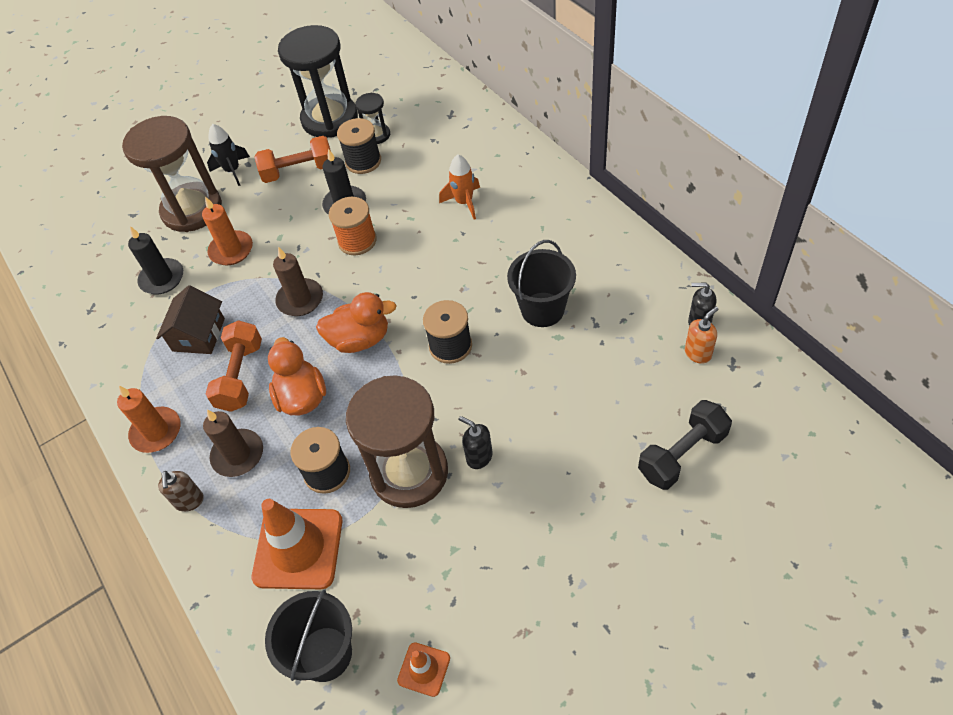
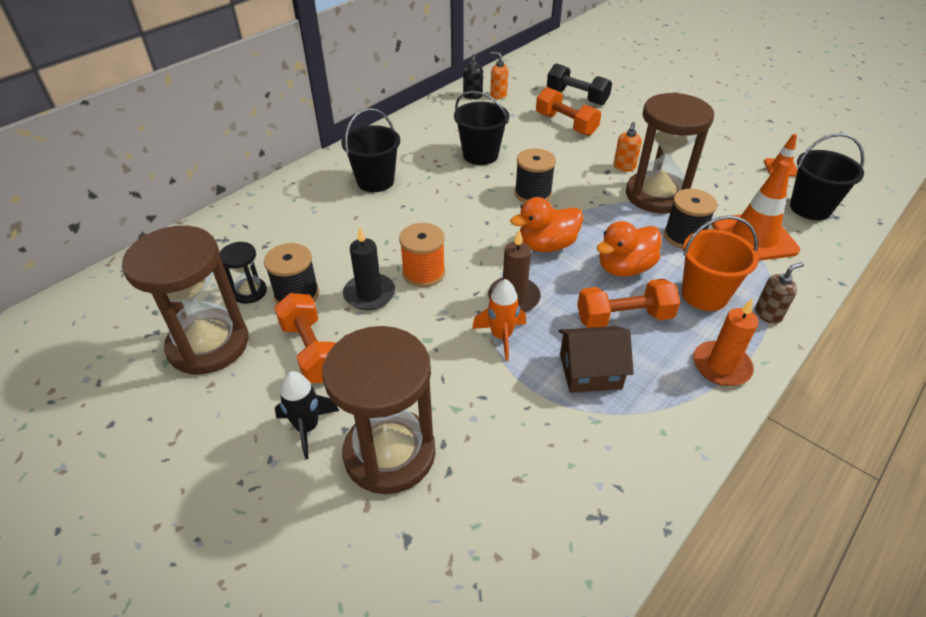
camera: 110 degrees left, 10 degrees down
black candle [128,226,183,294] -> none
orange candle [202,197,253,265] -> none
brown candle [203,410,263,477] -> orange bucket [682,215,759,311]
black hourglass [278,25,358,138] -> brown hourglass [122,226,249,375]
orange duck [316,292,397,353] -> orange duck turned 90 degrees counterclockwise [510,197,583,252]
orange rocket [439,155,480,220] -> orange rocket moved to [472,279,526,361]
black soap dispenser [459,416,493,469] -> orange soap dispenser [613,122,642,172]
none -> black bucket [341,108,400,192]
none -> orange dumbbell [536,87,601,136]

